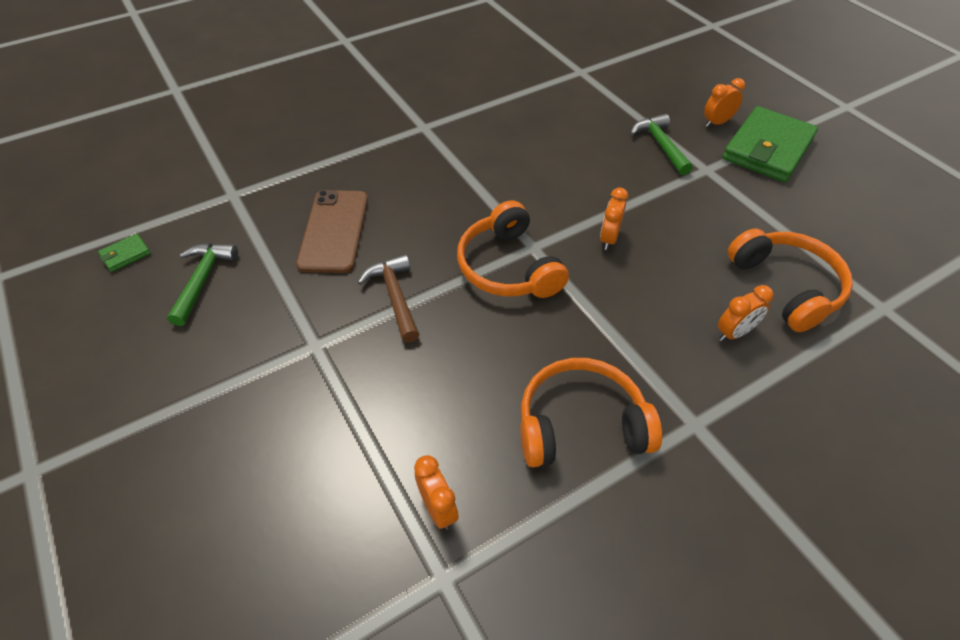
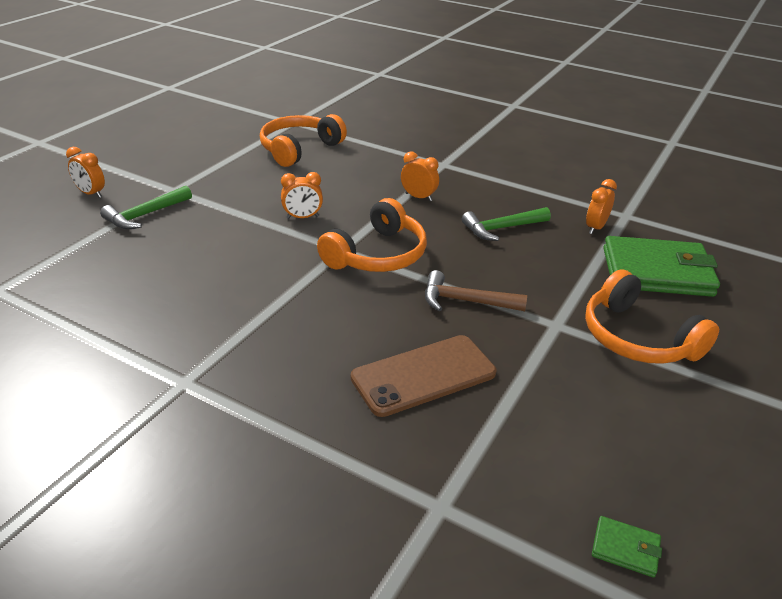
camera: 120 degrees left, 15 degrees down
green hammer [167,243,238,326] -> green hammer moved to [462,207,551,241]
brown hammer [358,254,420,343] -> brown hammer turned 60 degrees clockwise [425,270,527,311]
orange headphones [520,358,662,467] -> orange headphones moved to [585,269,719,364]
orange clock [718,285,774,341] -> orange clock moved to [401,151,439,201]
green wallet [722,106,818,182] -> green wallet moved to [603,236,720,297]

